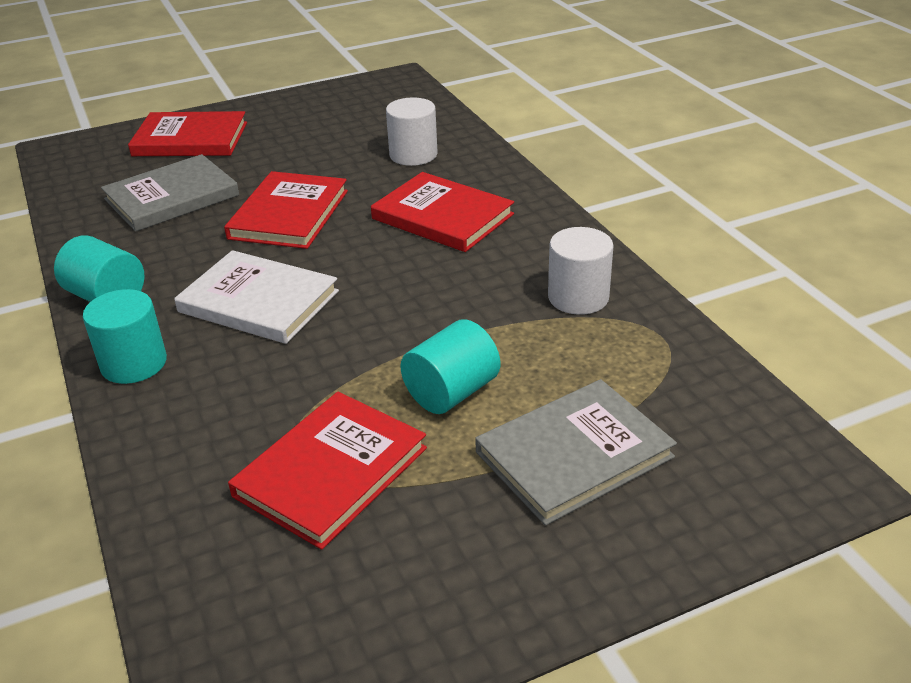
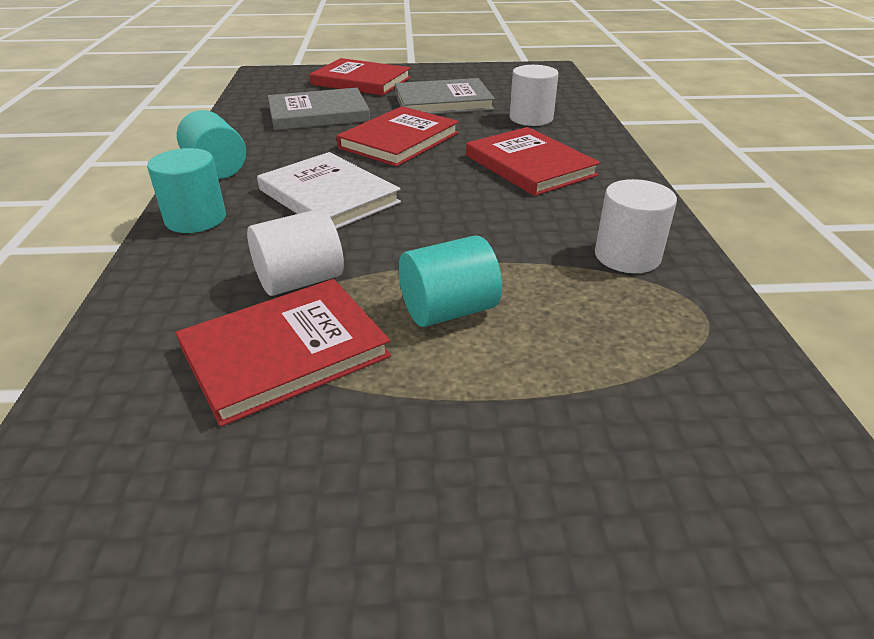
camera: 20 degrees right, 0 degrees up
grey book [475,379,677,526] -> grey book moved to [395,78,495,114]
none -> white cylinder [247,209,344,296]

